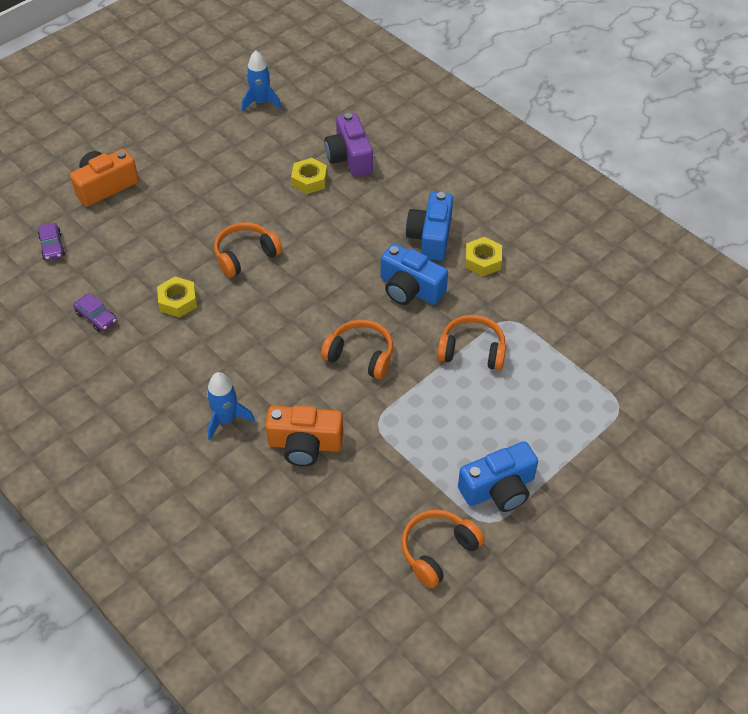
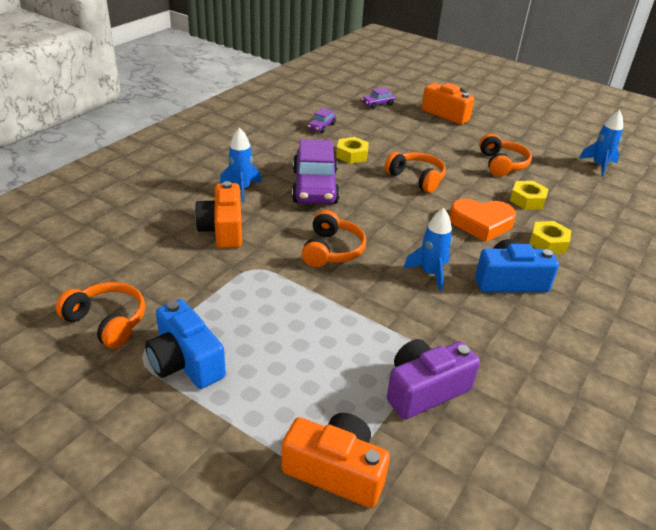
camera: 75 degrees right, 15 degrees down
purple camera [325,113,373,177] -> purple camera moved to [387,339,480,419]
blue camera [381,243,448,305] -> blue rocket [403,208,452,292]
orange headphones [437,315,506,370] -> orange headphones moved to [479,134,532,177]
yellow nut [465,237,502,277] -> yellow nut moved to [529,221,571,254]
none -> orange camera [282,413,390,508]
none -> purple car [292,139,340,204]
none -> orange heart [449,199,516,242]

